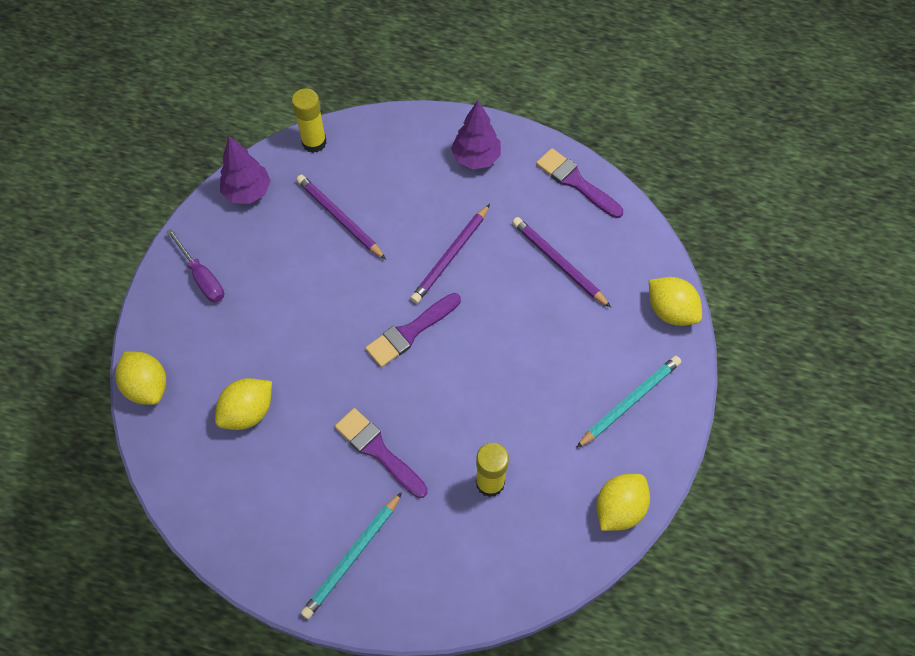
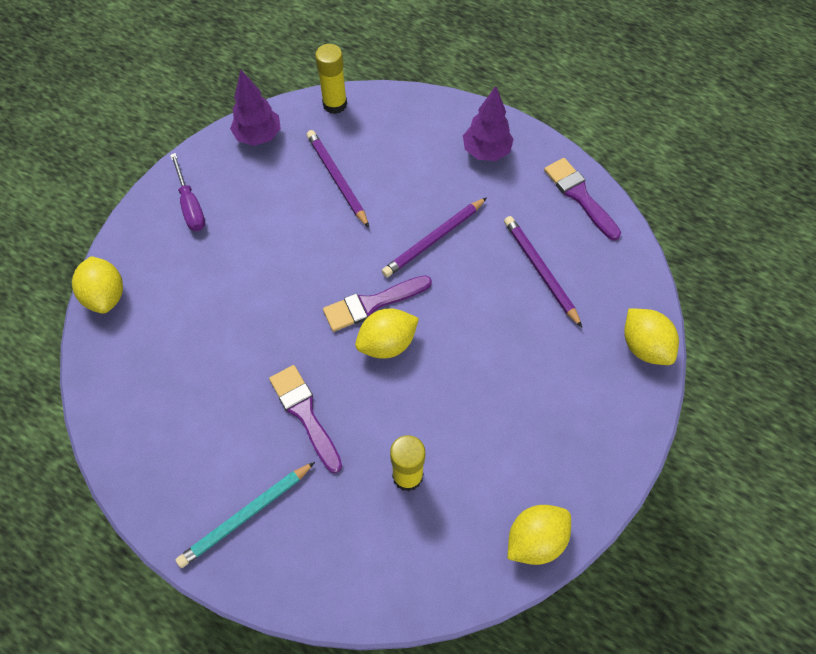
camera: 15 degrees right, 0 degrees up
yellow lemon [215,378,272,430] -> yellow lemon moved to [355,308,419,359]
turquoise pencil [576,356,681,448] -> none

